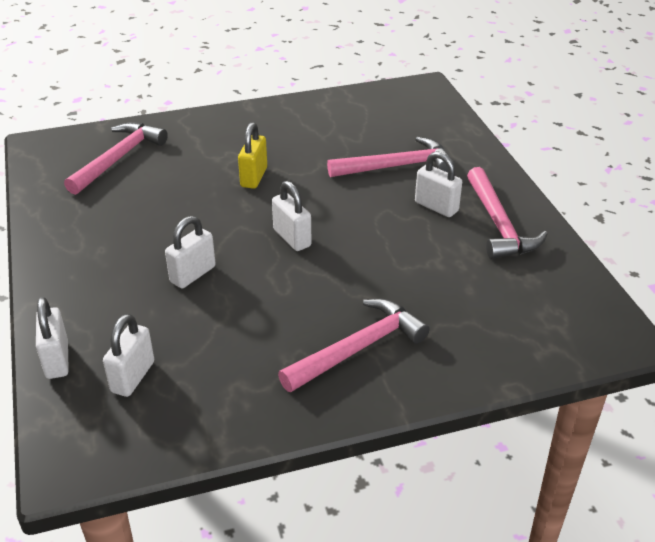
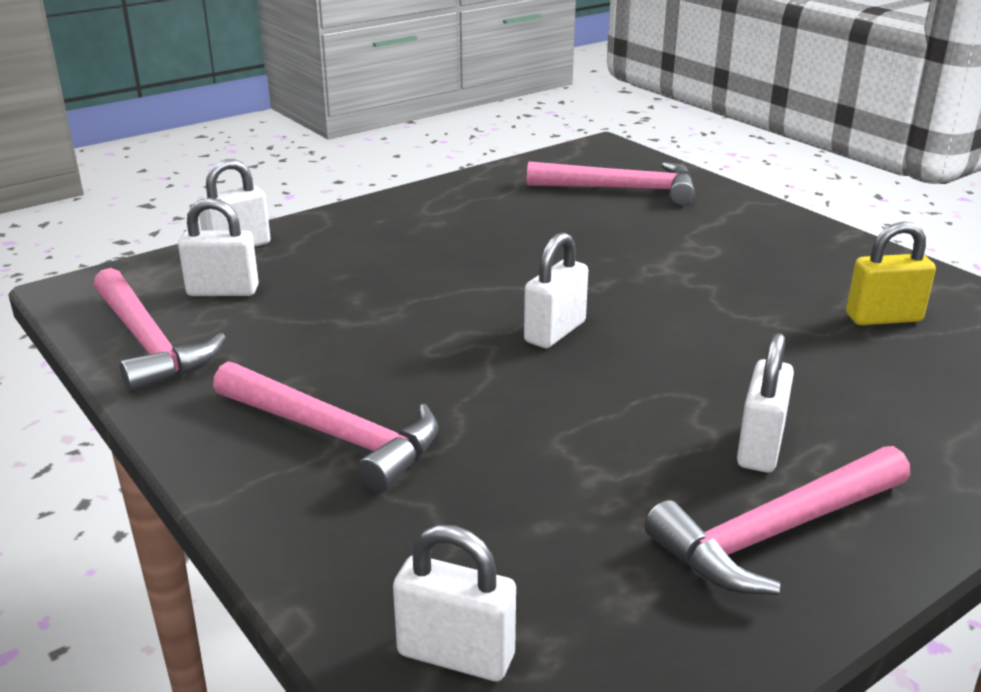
camera: 70 degrees right, 10 degrees down
white padlock [165,216,216,288] -> white padlock moved to [393,525,516,681]
yellow padlock [238,122,267,189] -> yellow padlock moved to [846,221,936,325]
pink hammer [327,137,455,177] -> pink hammer moved to [93,268,226,394]

